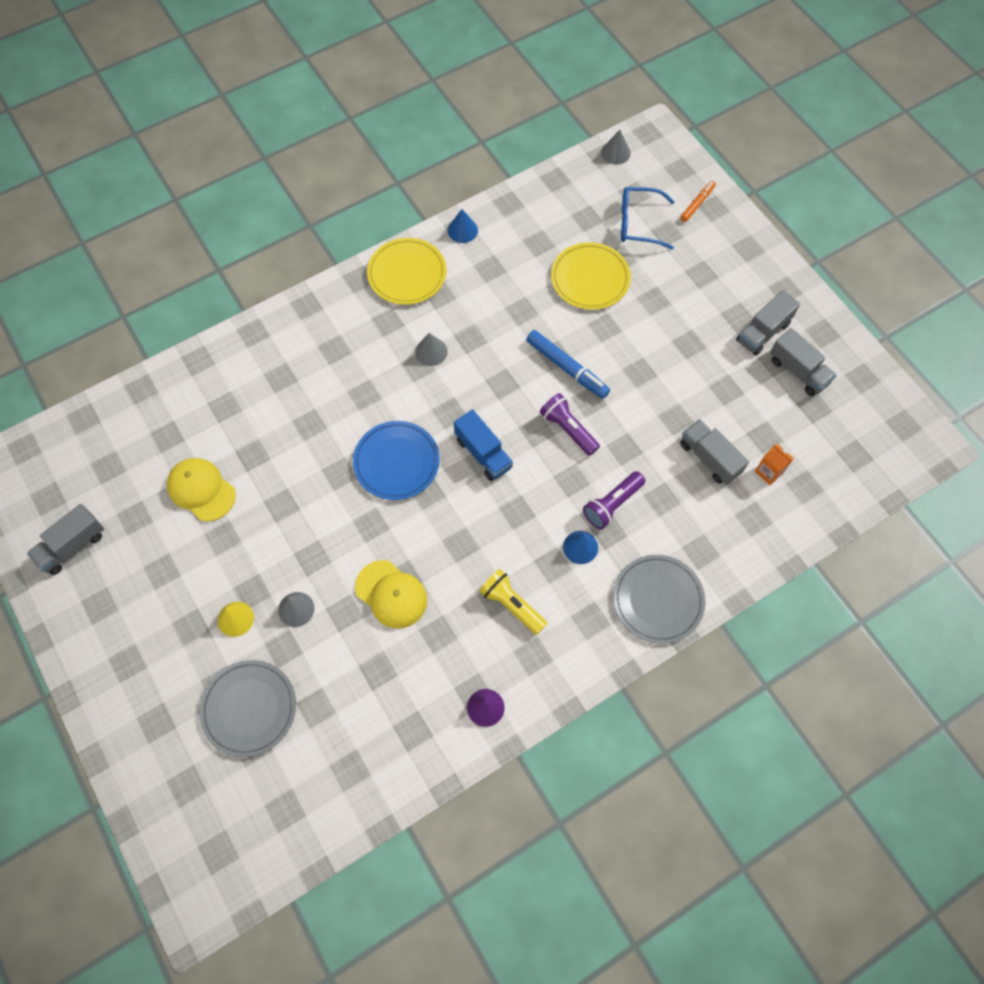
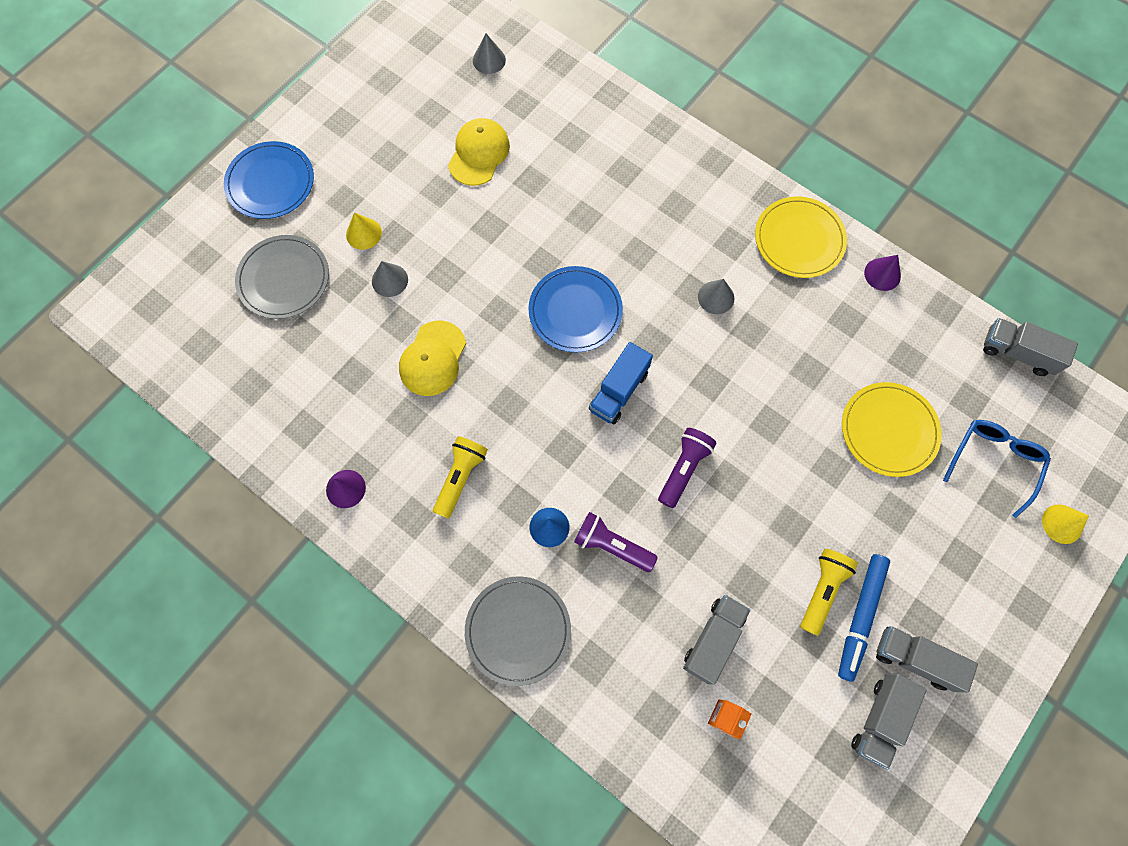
camera: 70 degrees right, 5 degrees up
grey truck [27,504,104,575] -> grey truck moved to [983,318,1078,376]
blue cone [448,209,478,243] -> purple cone [864,255,901,291]
blue marker [526,330,610,399] -> blue marker moved to [838,554,890,682]
grey cone [601,130,631,165] -> grey cone moved to [473,34,506,74]
blue glasses [621,187,674,250] -> blue glasses turned 45 degrees clockwise [943,420,1051,518]
orange marker [681,181,716,222] -> yellow cone [1042,504,1089,544]
none -> blue plate [224,141,314,219]
none -> yellow flashlight [800,549,858,636]

